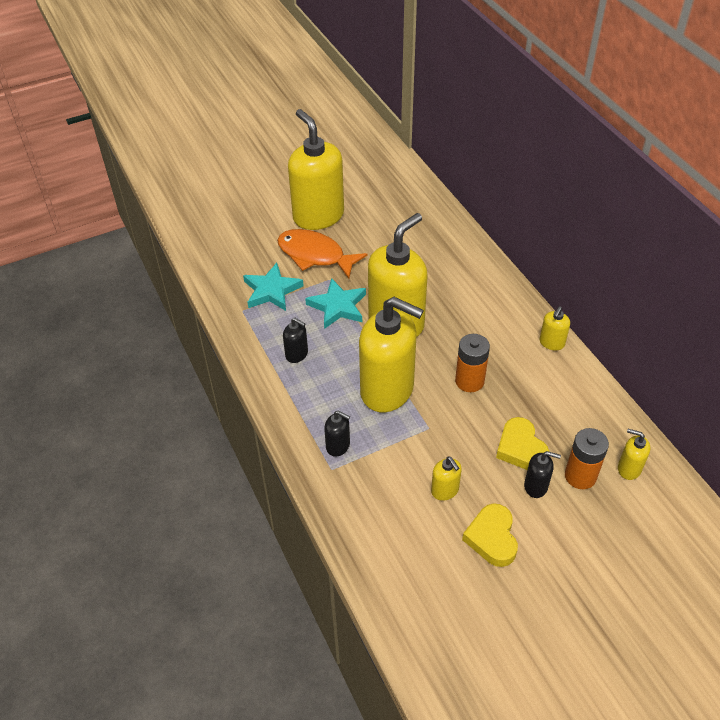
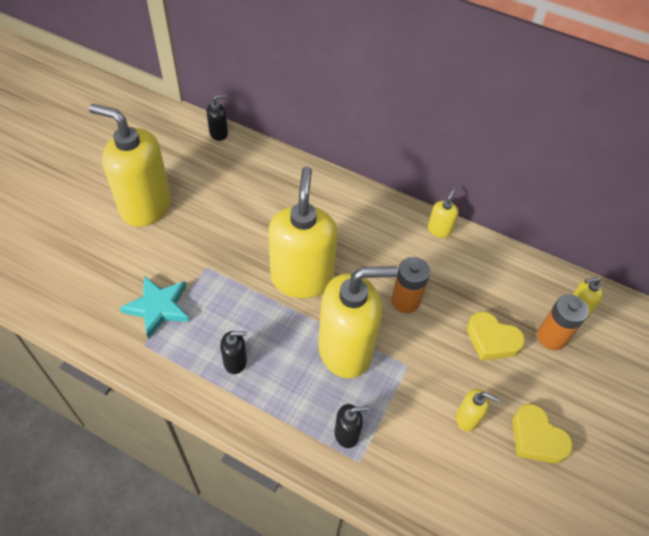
camera: 40 degrees left, 5 degrees up
orange fish [277,229,368,278] -> none
turquoise star [305,278,366,329] -> none
black soap dispenser [524,451,561,498] -> black soap dispenser moved to [206,94,228,141]
yellow soap dispenser [540,306,570,350] -> yellow soap dispenser turned 150 degrees counterclockwise [428,188,459,238]

